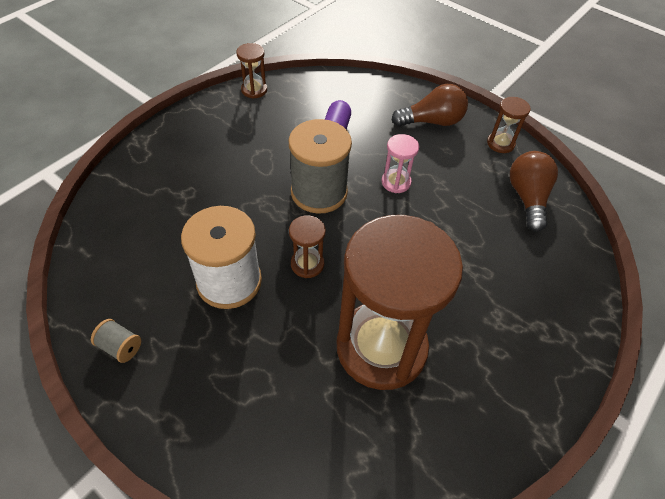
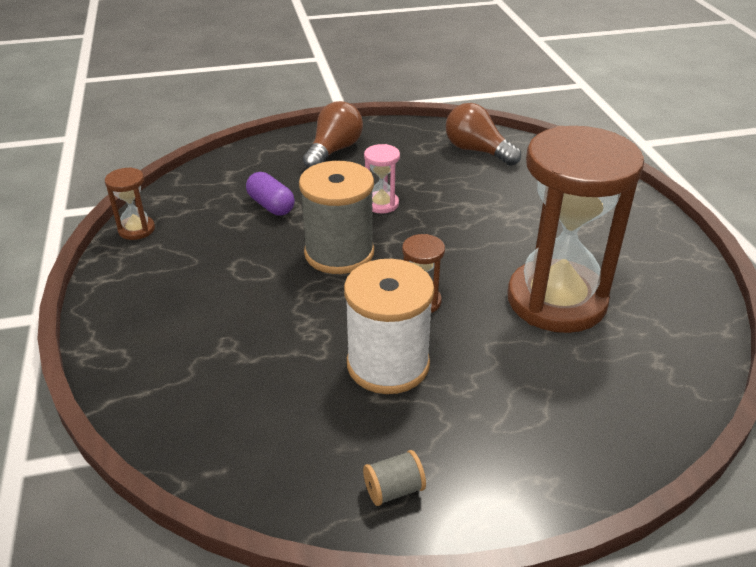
camera: 50 degrees left, 15 degrees down
brown hourglass [487,97,531,153] -> none

